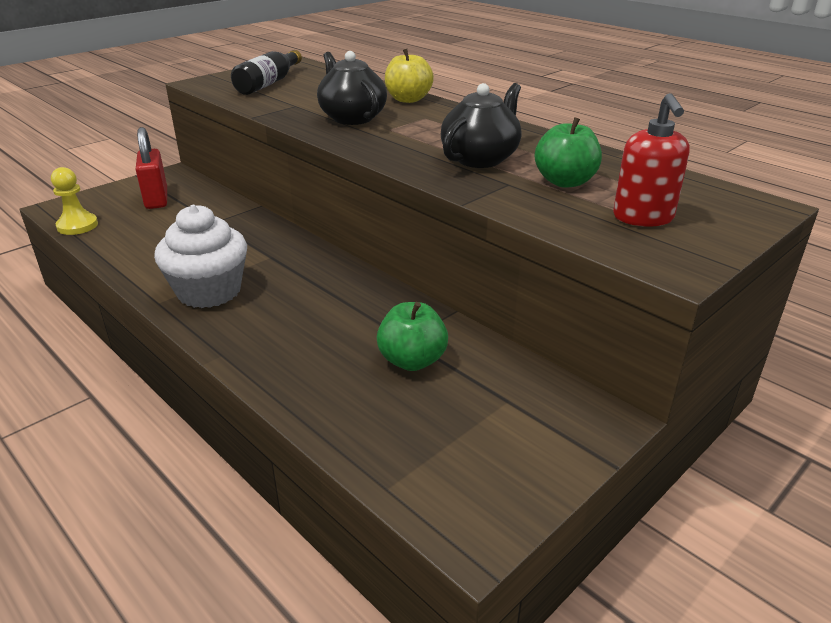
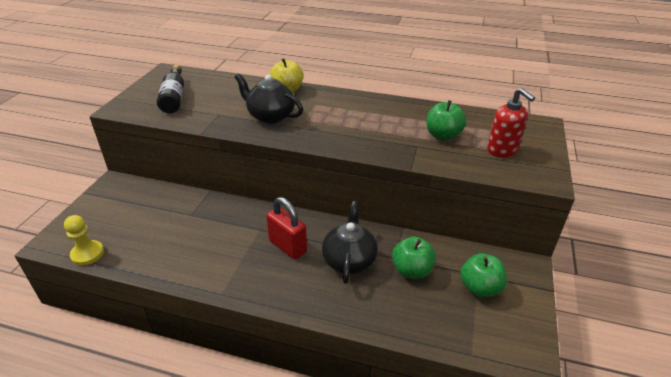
camera: 30 degrees left, 5 degrees up
red padlock [135,127,167,209] -> red padlock moved to [266,197,307,259]
white cupcake [154,205,247,308] -> none
black teapot [441,83,521,168] -> black teapot moved to [322,201,378,284]
none -> green apple [460,253,507,297]

